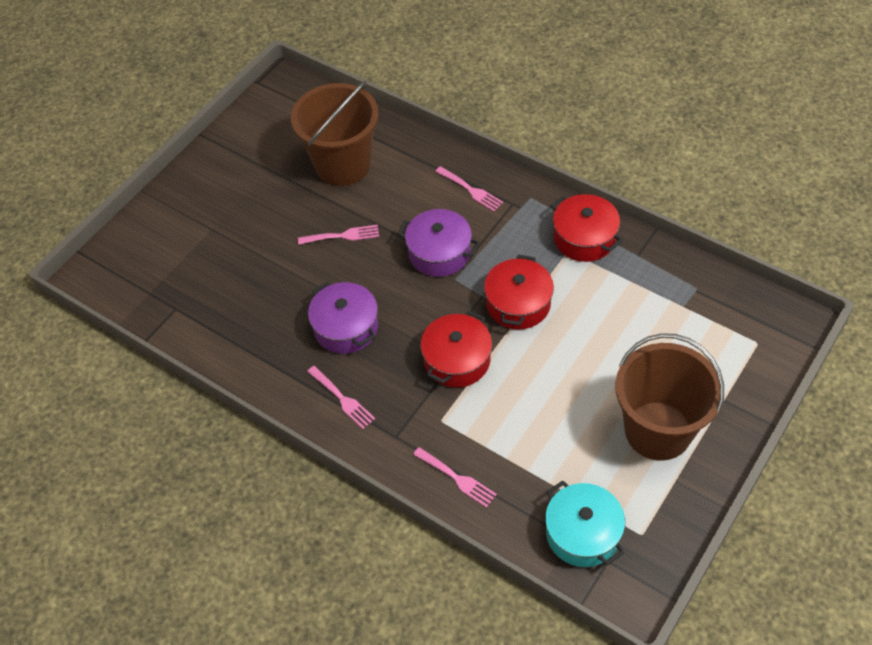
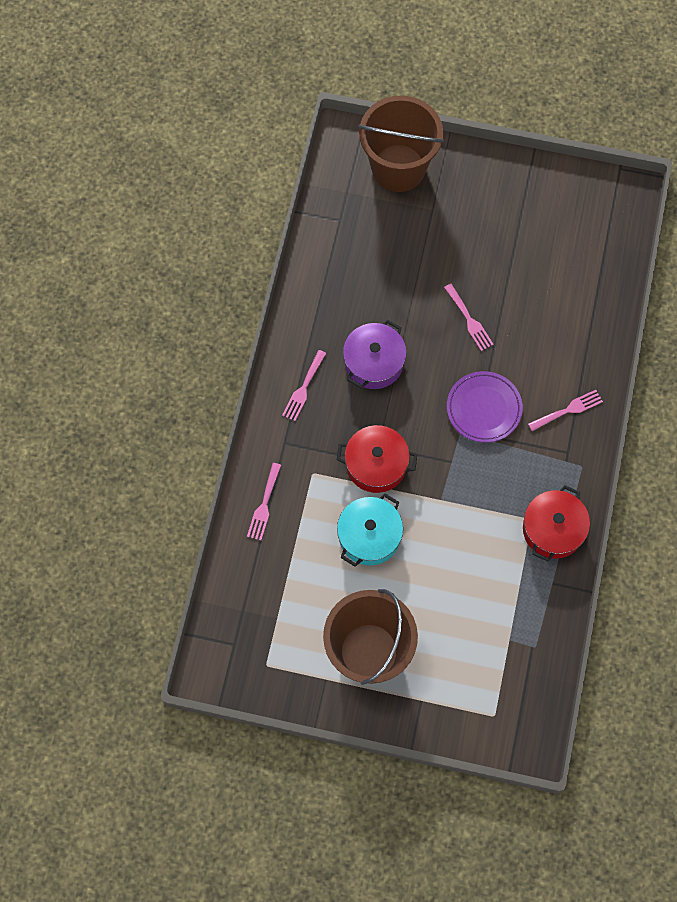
camera: 65 degrees right, 15 degrees up
brown bucket [291,81,379,186] -> brown bucket moved to [358,96,444,192]
purple pot [398,209,480,277] -> purple plate [447,371,523,443]
pink fork [435,166,503,212] -> pink fork turned 135 degrees counterclockwise [528,390,603,431]
red pot [484,255,554,329] -> none
turquoise pot [545,480,625,567] -> turquoise pot moved to [337,493,403,567]

